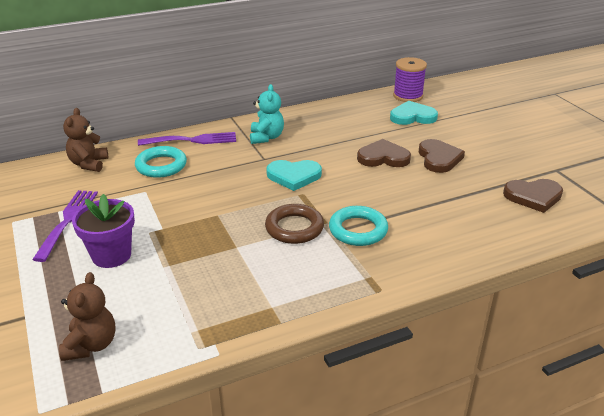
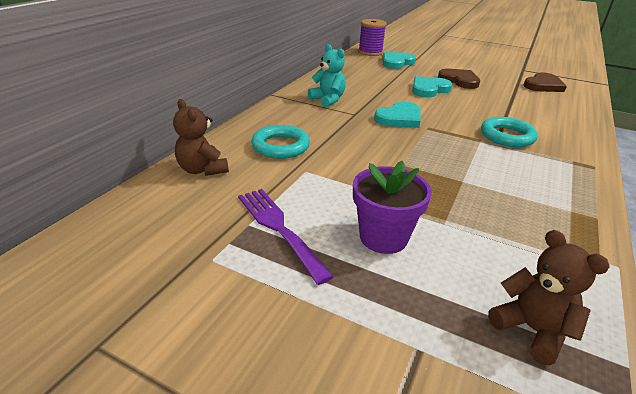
camera: 40 degrees left, 0 degrees up
purple fork [138,132,236,146] -> none
brown ring [265,204,324,244] -> none
brown heart [357,139,411,167] -> turquoise heart [412,76,452,97]

